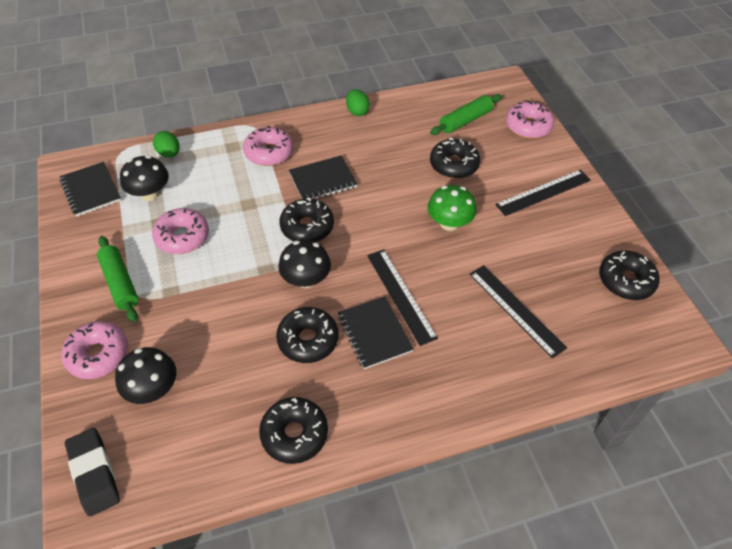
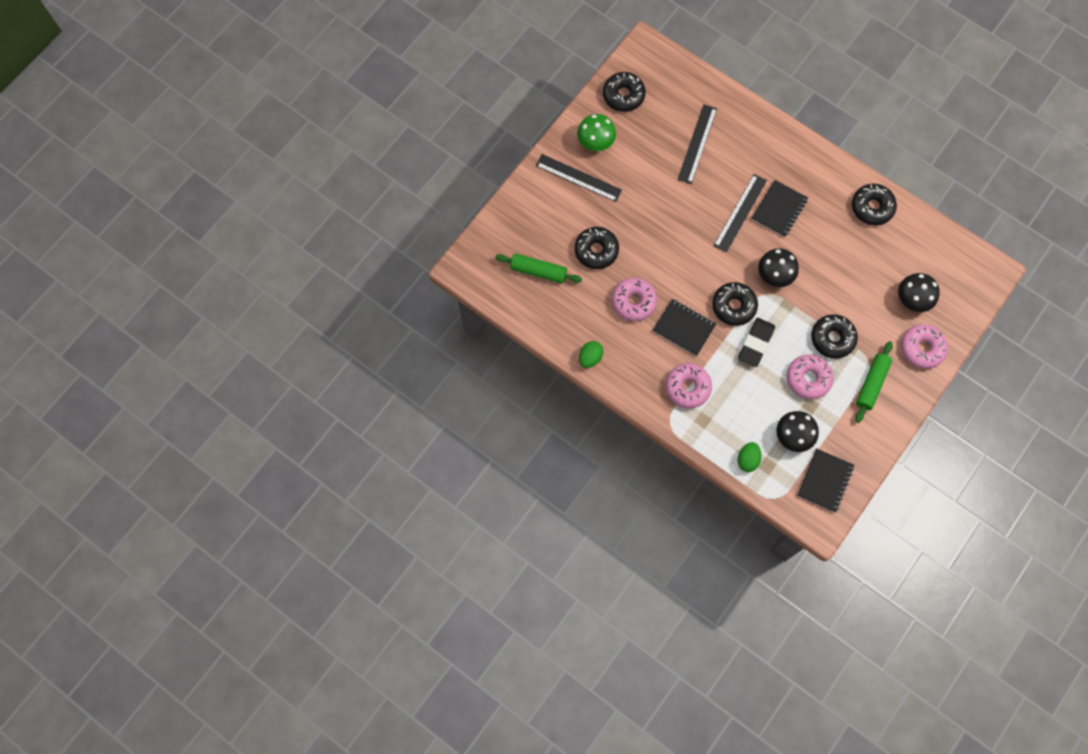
camera: 125 degrees left, 20 degrees up
black eraser [65,428,120,516] -> black eraser moved to [738,318,775,367]
black donut [276,307,338,363] -> black donut moved to [811,314,858,359]
green mushroom [428,185,477,231] -> green mushroom moved to [577,114,616,151]
pink donut [506,101,554,139] -> pink donut moved to [612,278,657,321]

